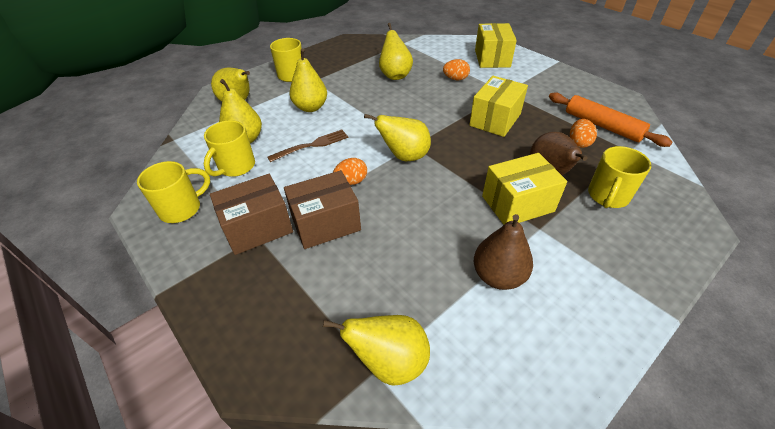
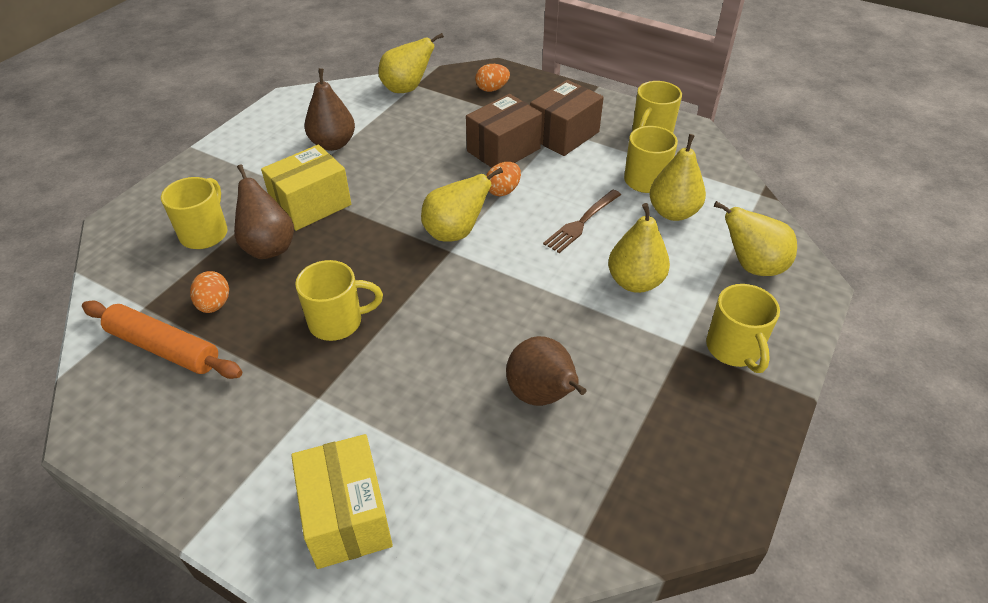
camera: 160 degrees right, 0 degrees up
yellow pear [379,23,413,80] -> brown pear [506,336,586,406]
orange egg [443,59,470,81] -> orange egg moved to [475,64,510,92]
yellow box [469,76,528,137] -> yellow mug [295,260,383,341]

